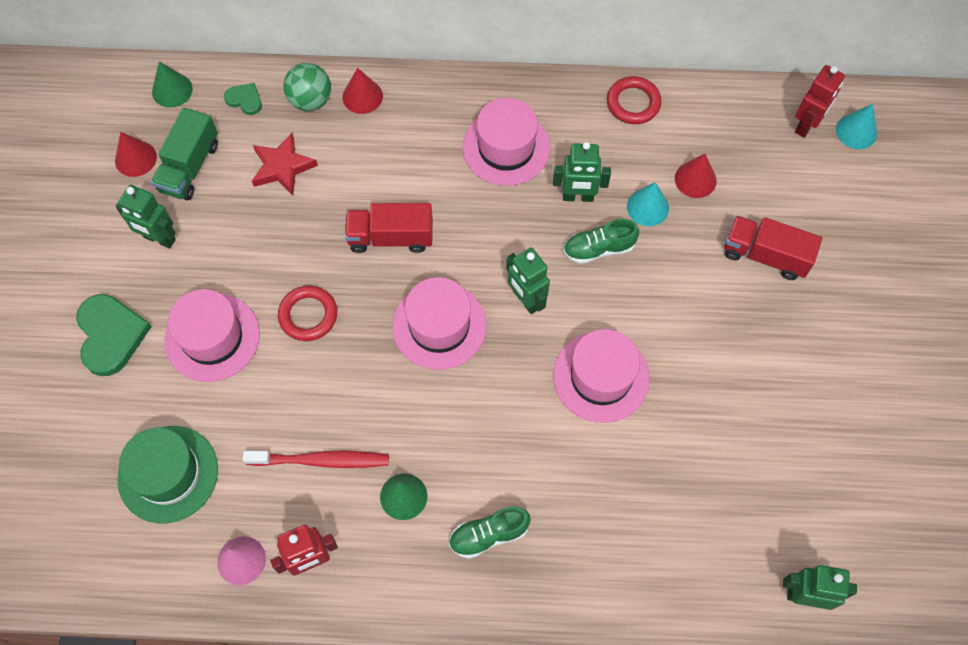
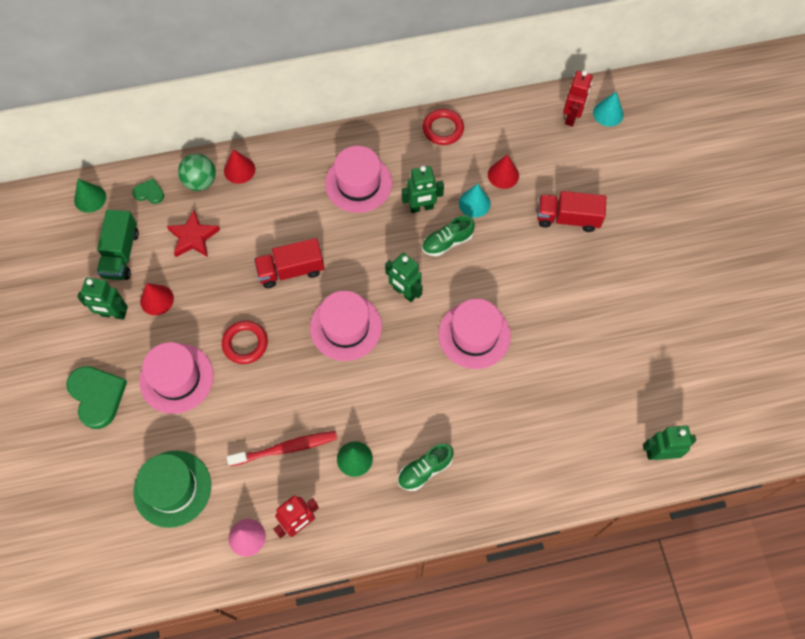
camera: 15 degrees left, 0 degrees up
red cone [115,132,157,177] -> red cone moved to [140,283,174,315]

